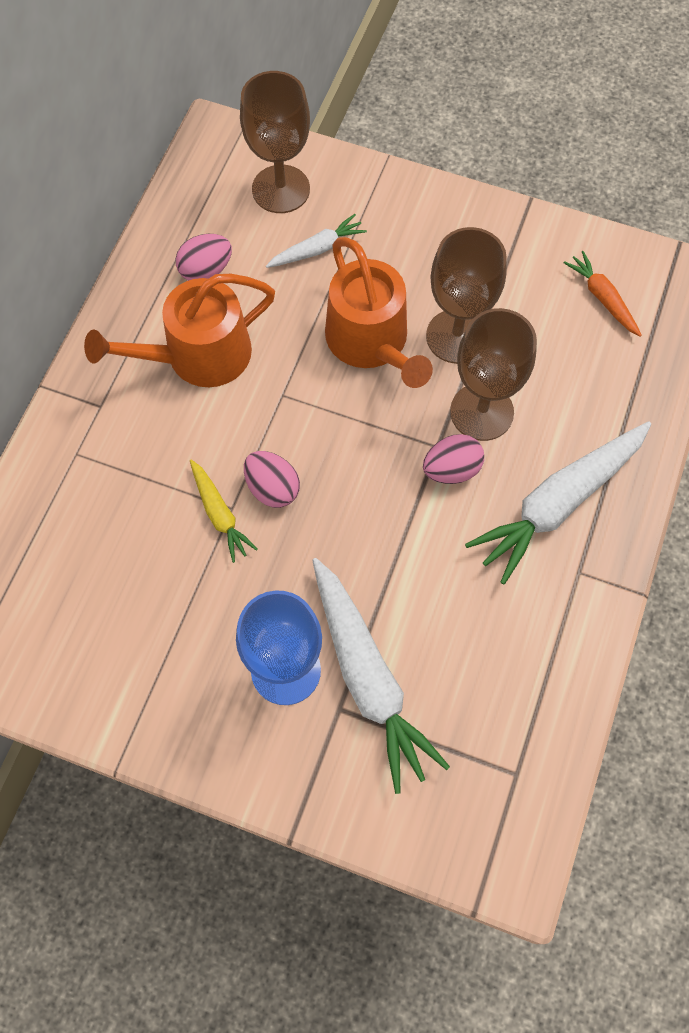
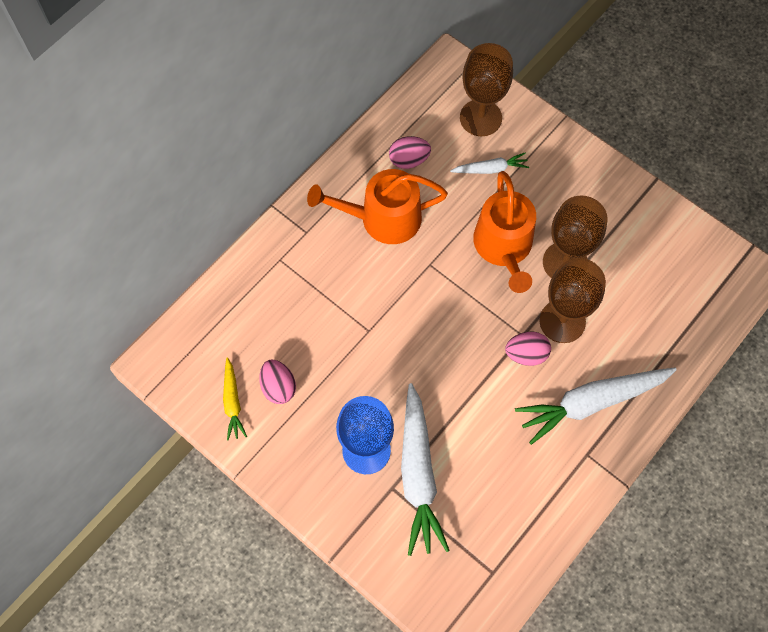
camera: 20 degrees right, 0 degrees up
yellow carrot [190,459,258,563] -> yellow carrot moved to [223,357,247,441]
pink egg [244,451,300,508] -> pink egg moved to [259,360,296,404]
orange carrot [563,251,642,337] -> none

